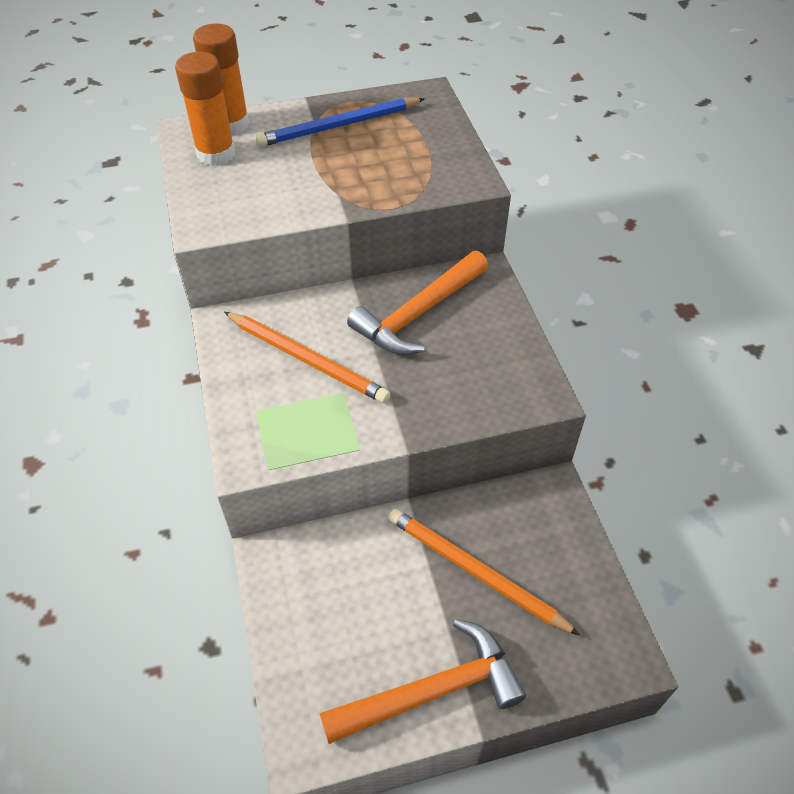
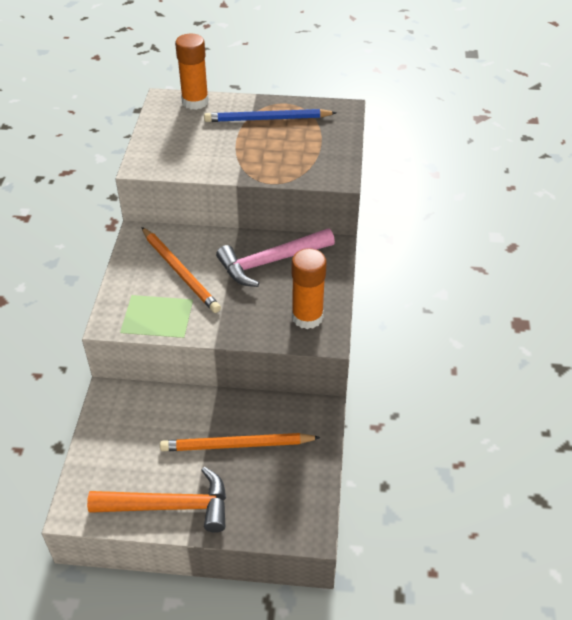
camera: 20 degrees right, 5 degrees down
orange glue stick [175,52,235,166] -> orange glue stick moved to [292,248,327,329]
orange hammer [347,251,488,355] -> pink hammer [216,229,335,287]
orange pencil [388,509,580,635] -> orange pencil turned 60 degrees counterclockwise [160,433,321,451]

